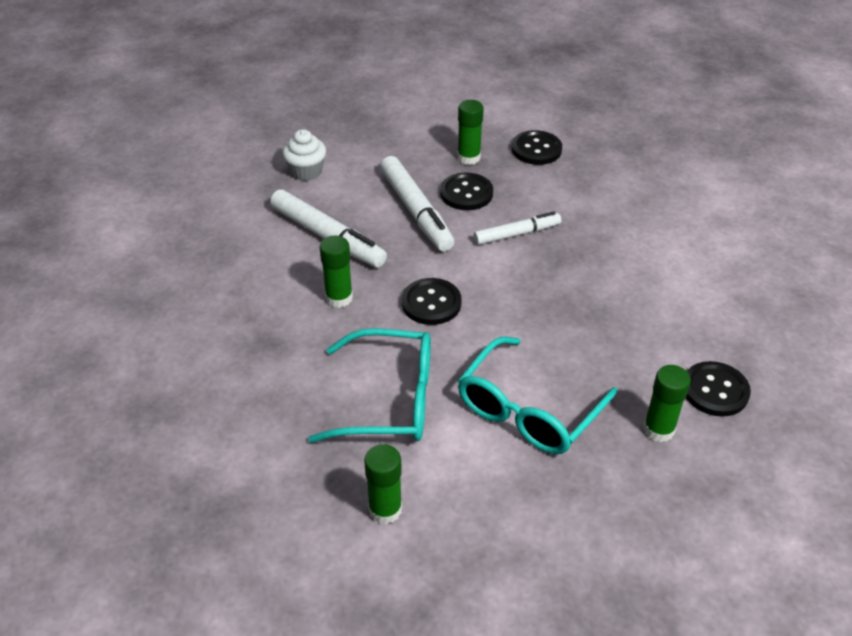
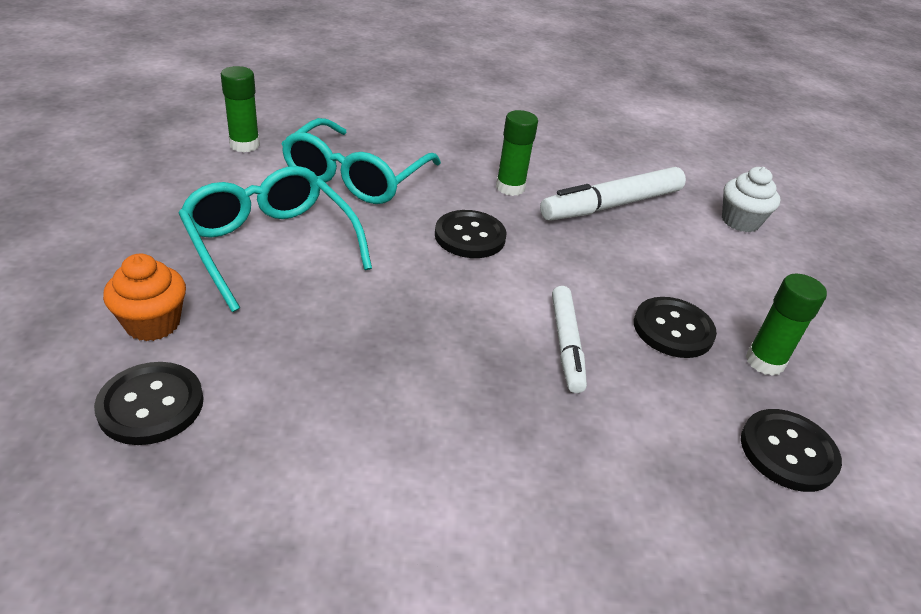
camera: 105 degrees right, 5 degrees down
white marker [380,156,454,252] -> none
green glue stick [643,365,691,442] -> orange cupcake [103,254,186,341]

